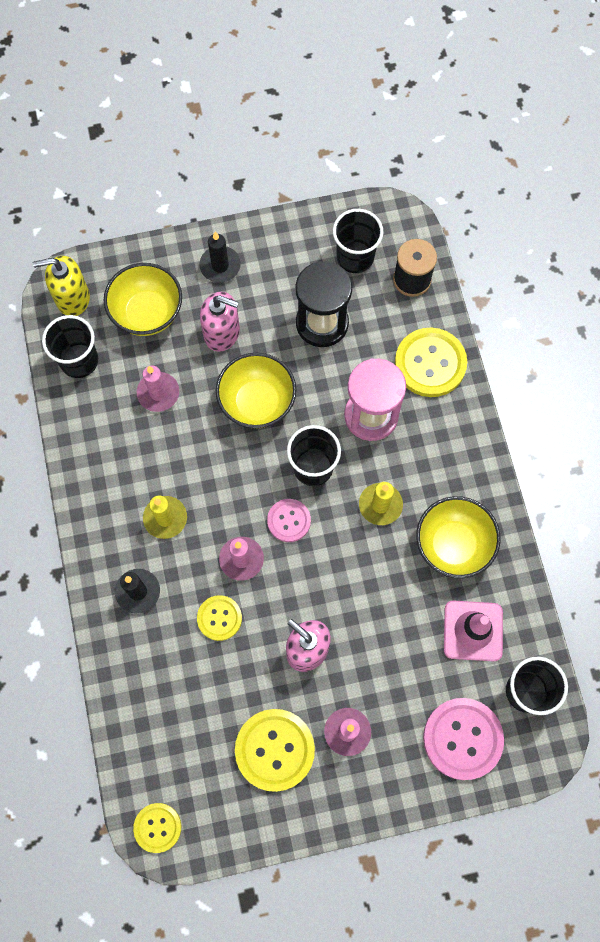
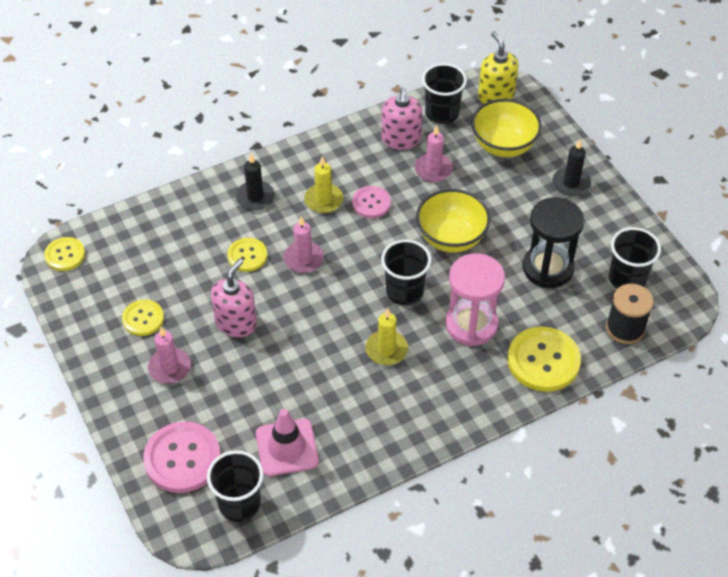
camera: 75 degrees right, 20 degrees down
pink soap dispenser [200,292,240,352] -> pink soap dispenser moved to [382,87,422,150]
yellow button [235,709,315,792] -> yellow button [122,300,164,336], size x0.58
pink button [267,499,311,542] -> pink button moved to [352,186,391,218]
yellow bowl [416,496,501,578] -> none

